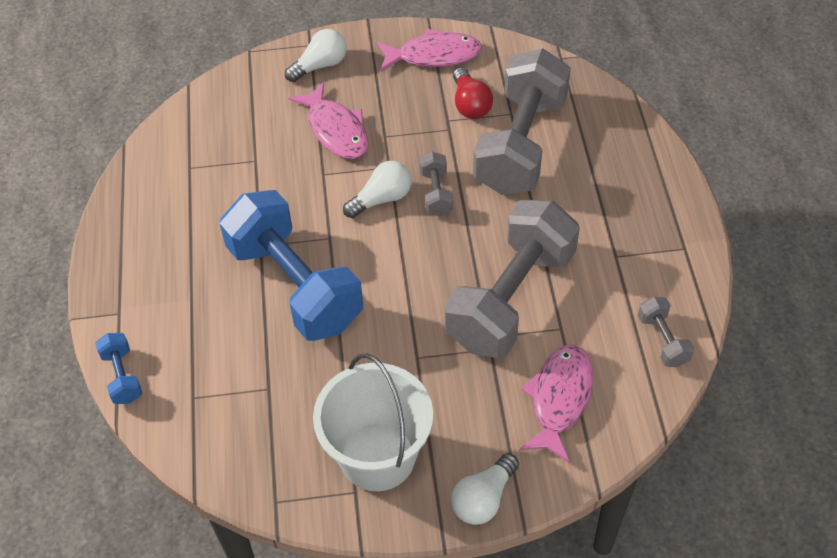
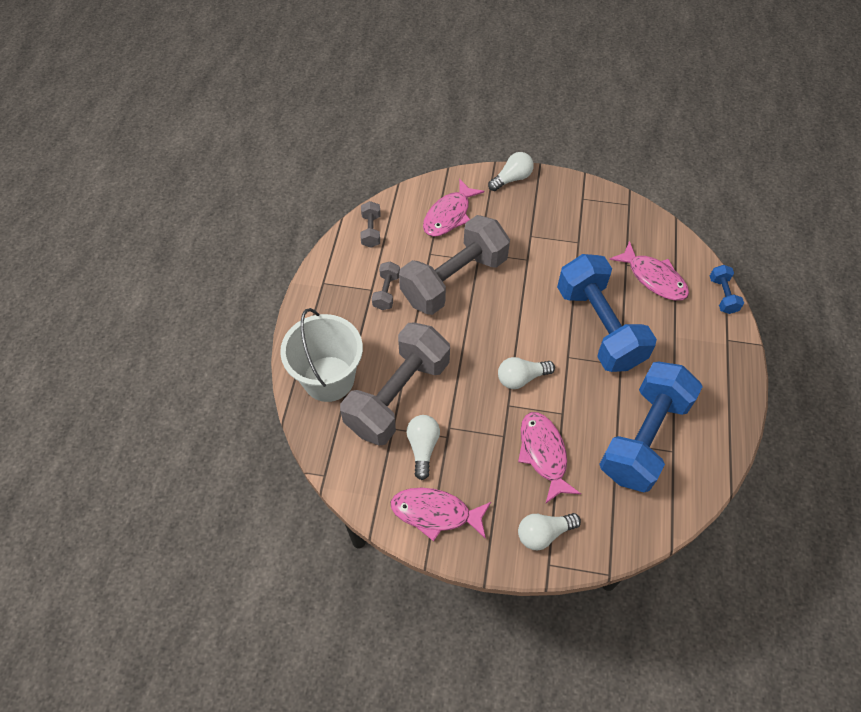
camera: 165 degrees left, 5 degrees up
white bucket [313,353,433,491] -> white bucket moved to [280,308,363,402]
grey dumbbell [419,152,453,216] -> grey dumbbell moved to [372,261,400,310]
red light bulb [453,67,493,119] -> white light bulb [406,415,440,480]
none -> blue dumbbell [599,362,703,492]
none -> pink fish [609,241,689,300]

